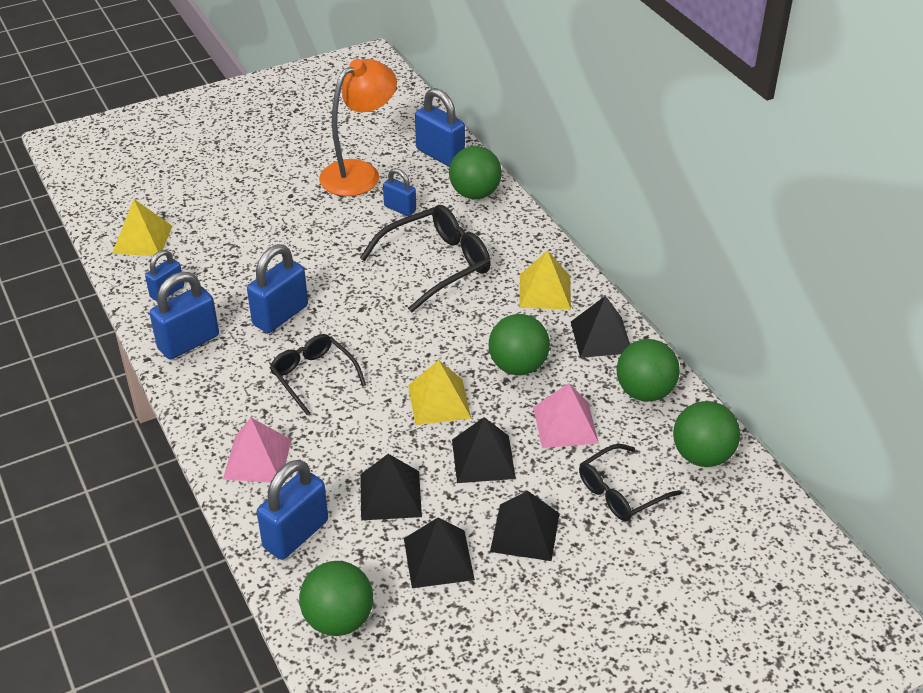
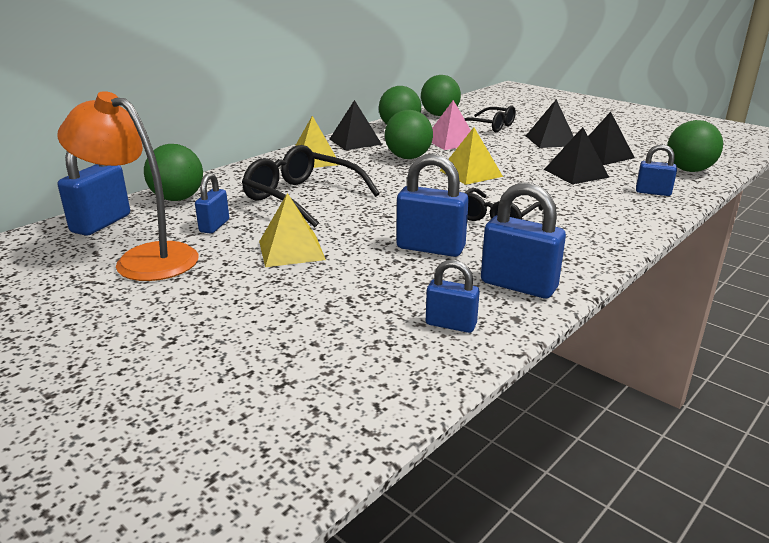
camera: 110 degrees left, 15 degrees down
yellow pyramid [112,199,172,256] -> yellow pyramid moved to [259,193,326,267]
pink pyramid [223,418,291,483] -> none
blue padlock [257,459,328,560] -> blue padlock [636,144,677,196], size x0.61
black pyramid [452,417,516,483] -> none

